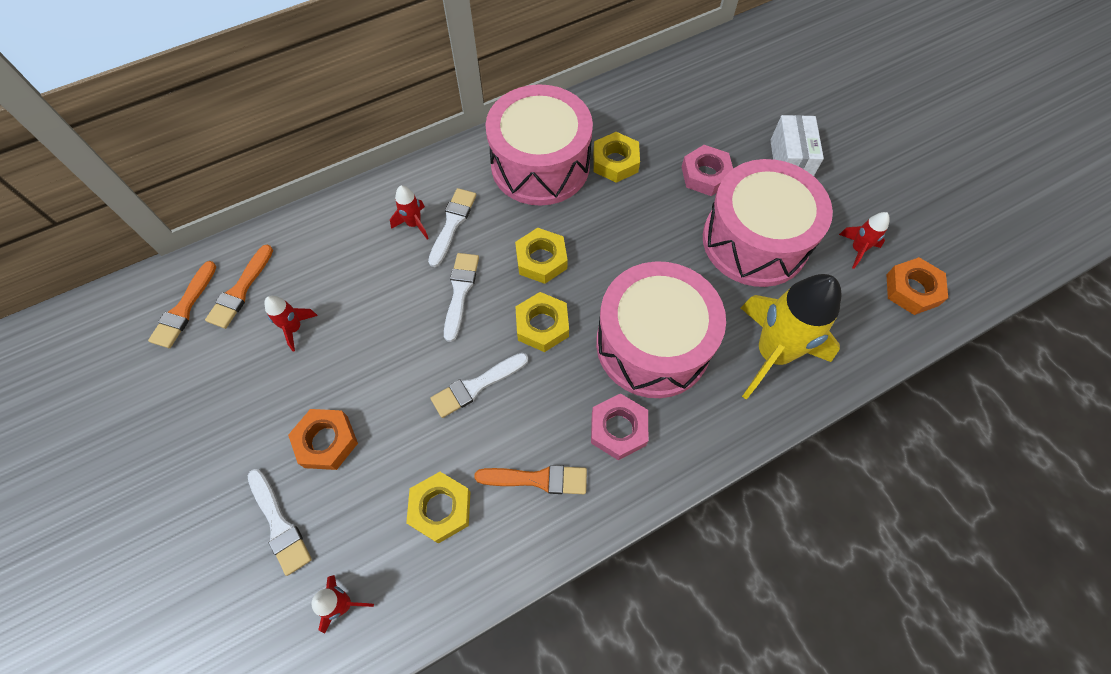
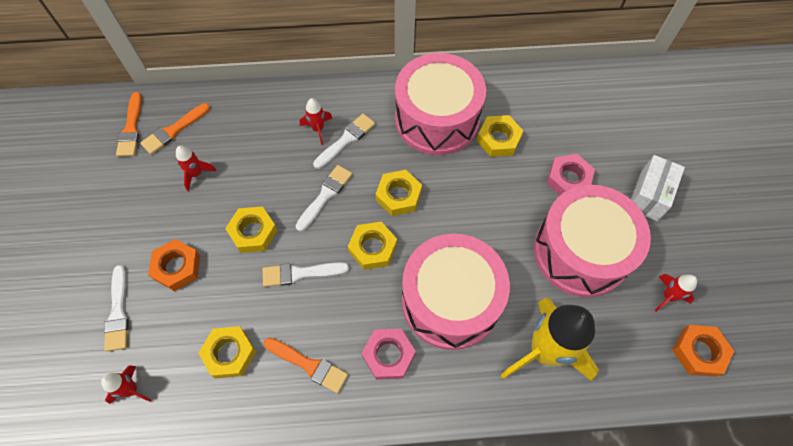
camera: 25 degrees right, 0 degrees up
orange brush [148,261,216,348] -> orange brush turned 45 degrees counterclockwise [116,92,142,157]
none -> yellow nut [225,207,278,253]

